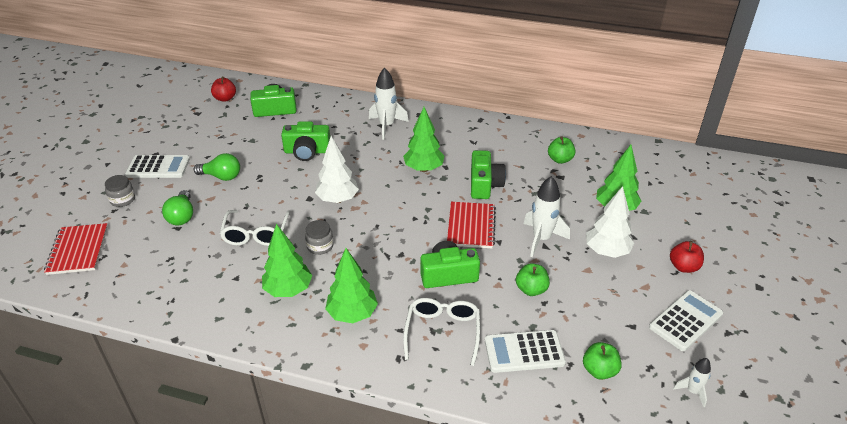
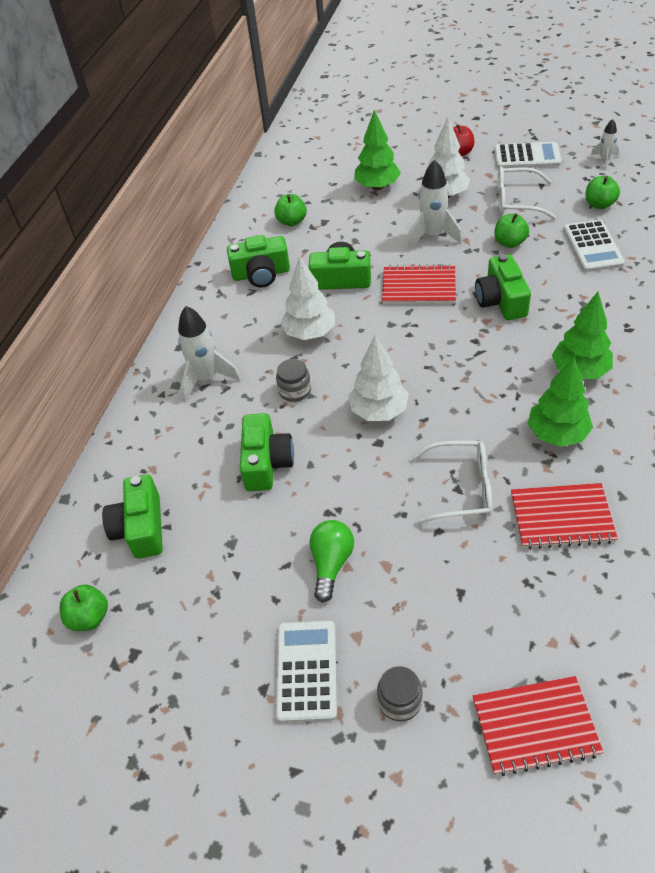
camera: 85 degrees left, 10 degrees up
green light bulb [162,190,193,225] -> none
red apple [211,77,236,102] -> green apple [60,584,108,631]
grey jar [305,220,333,255] -> grey jar moved to [276,359,311,402]
green tree [403,107,444,172] -> white tree [280,256,335,340]
white glasses [403,298,480,366] -> white glasses moved to [498,167,556,219]
white calculator [649,290,723,351] -> white calculator turned 135 degrees clockwise [494,142,561,169]
none -> green camera [227,235,290,287]
none -> red notebook [511,483,618,549]

